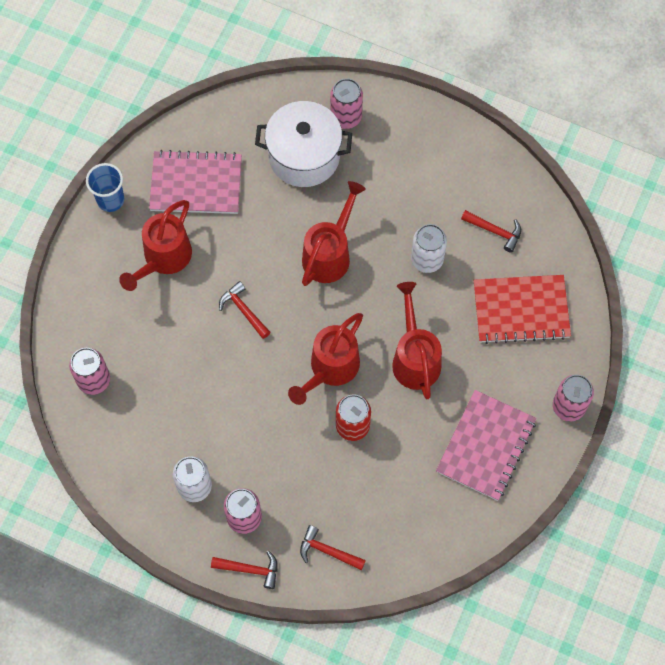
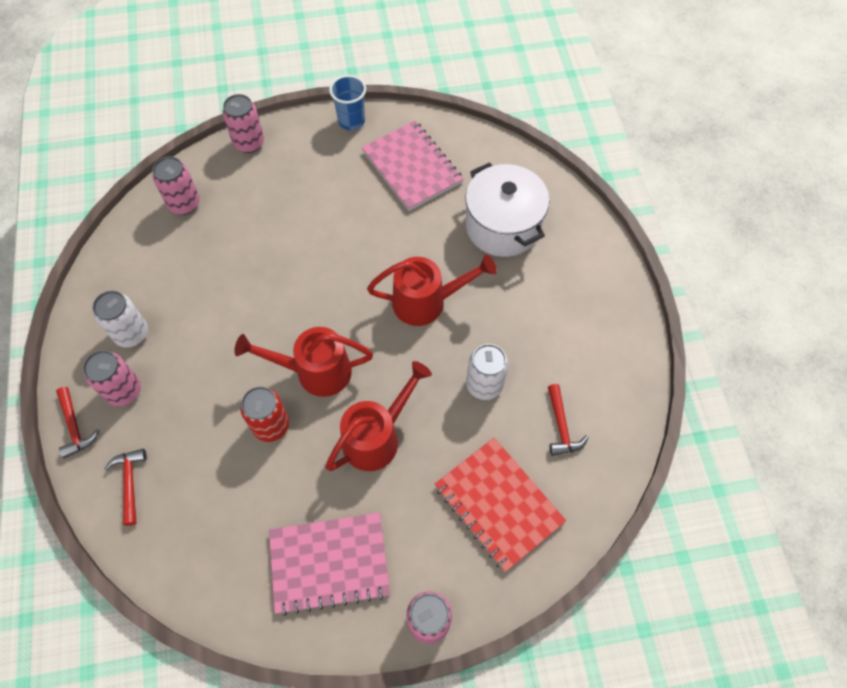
camera: 55 degrees right, 5 degrees down
red watering can [119,200,192,291] -> none
red hammer [219,281,270,339] -> none
pink can [330,79,363,129] -> pink can moved to [222,94,264,153]

